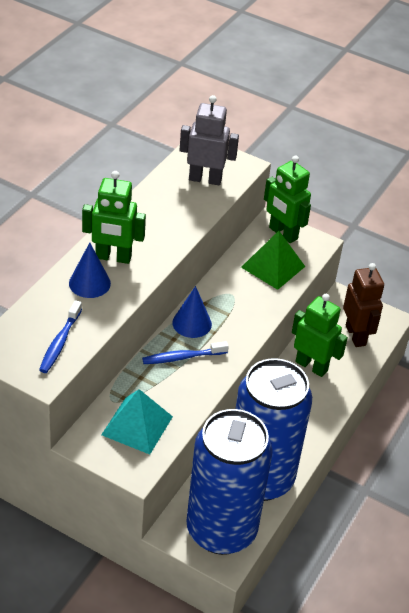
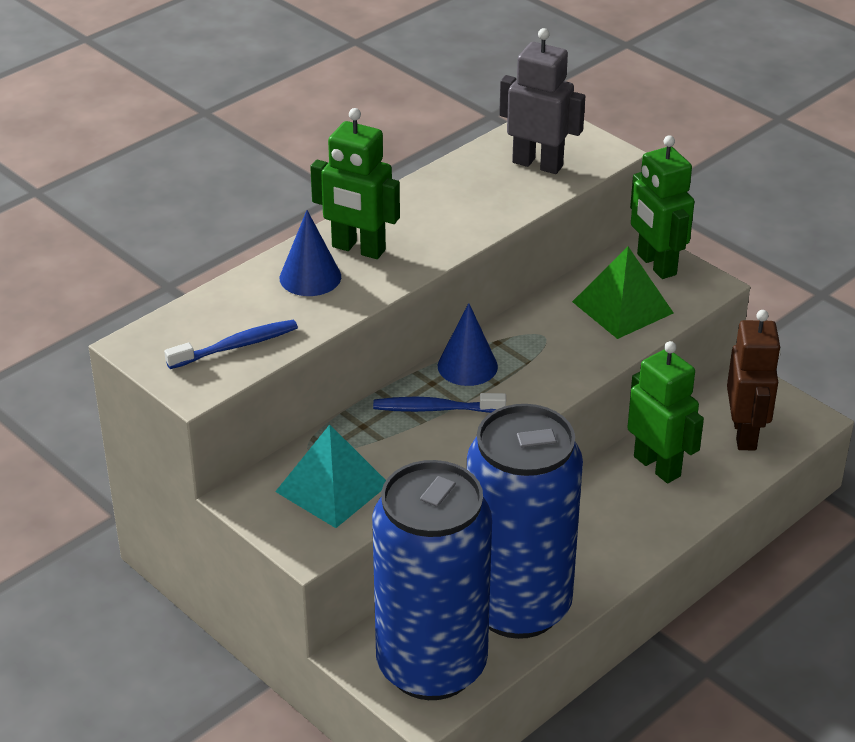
camera: 20 degrees right, 5 degrees down
blue toothbrush [39,300,82,373] -> blue toothbrush turned 150 degrees counterclockwise [164,320,298,369]

